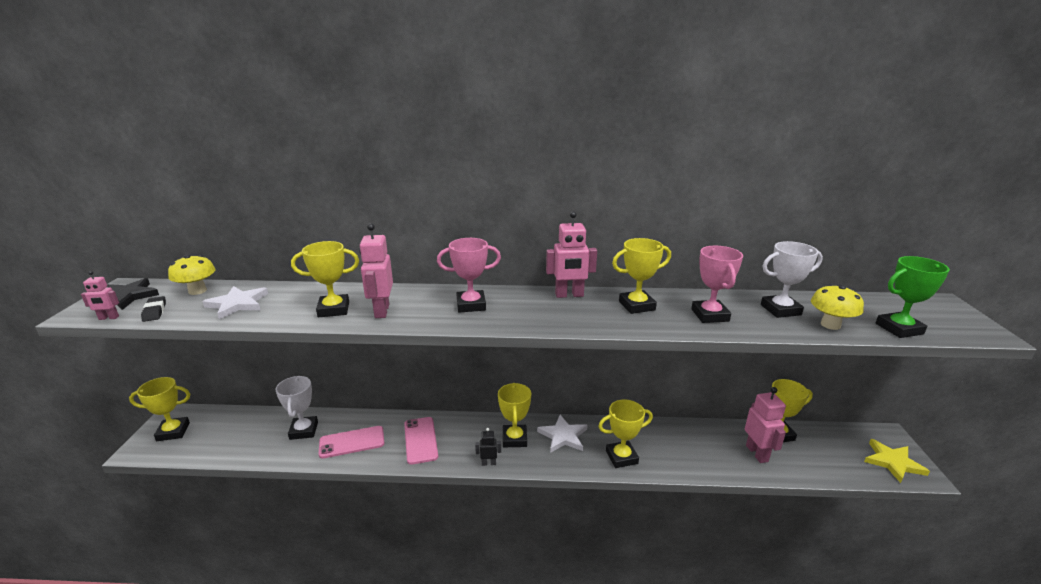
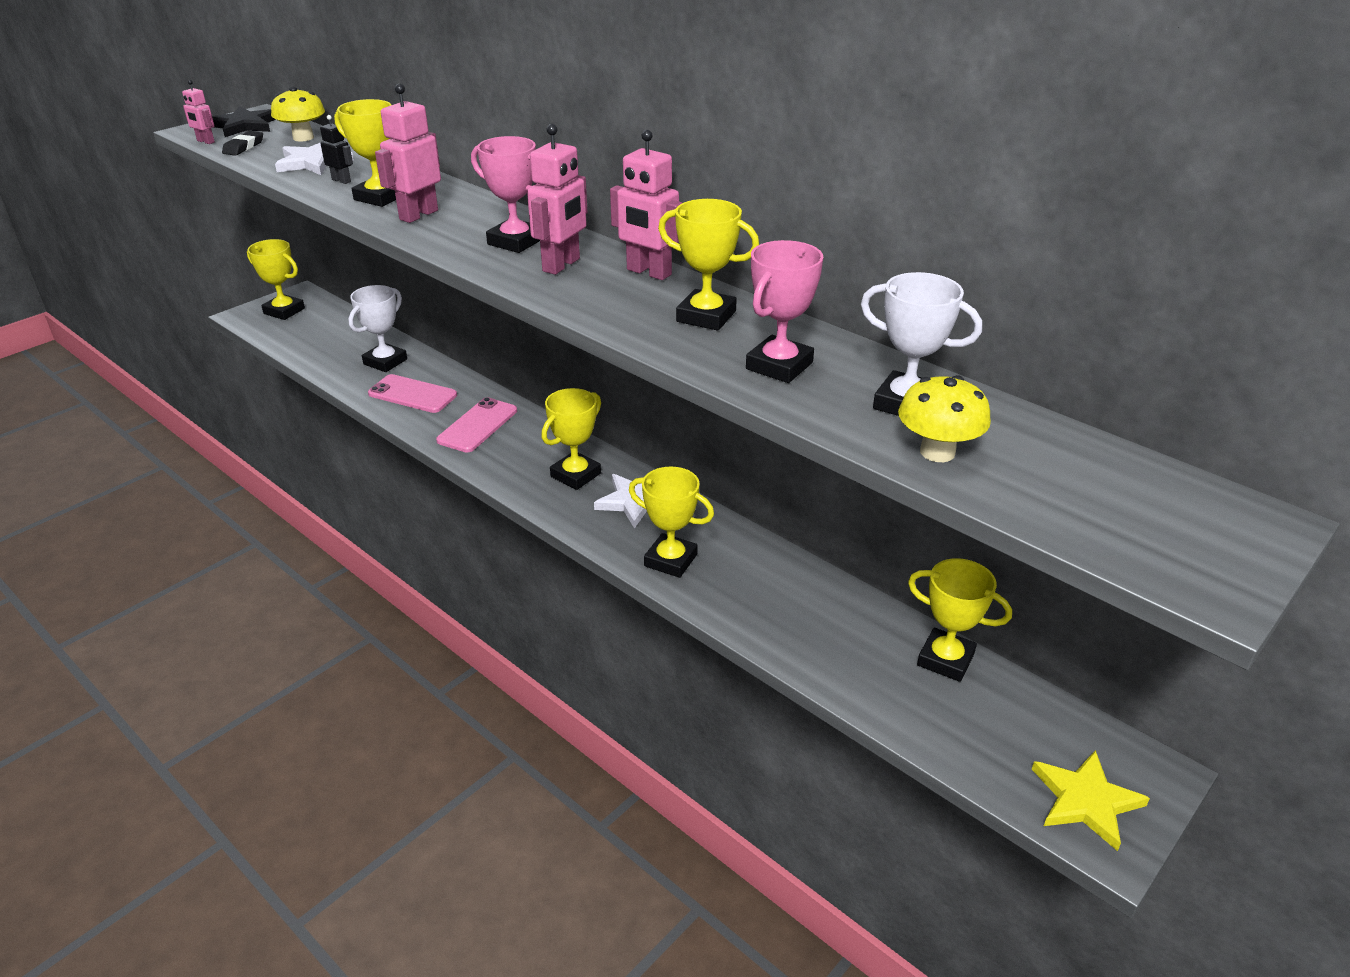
camera: 40 degrees right, 10 degrees up
black robot [475,428,501,466] -> black robot moved to [320,115,353,184]
pink robot [745,387,786,463] -> pink robot moved to [527,124,587,275]
green trophy [876,256,950,338] -> none

